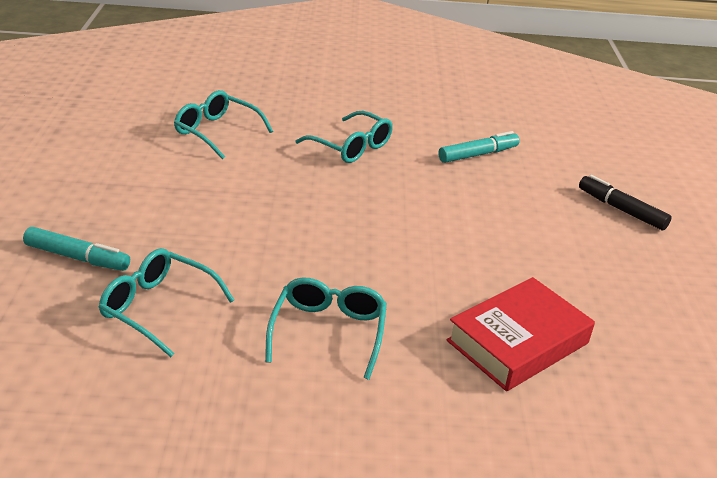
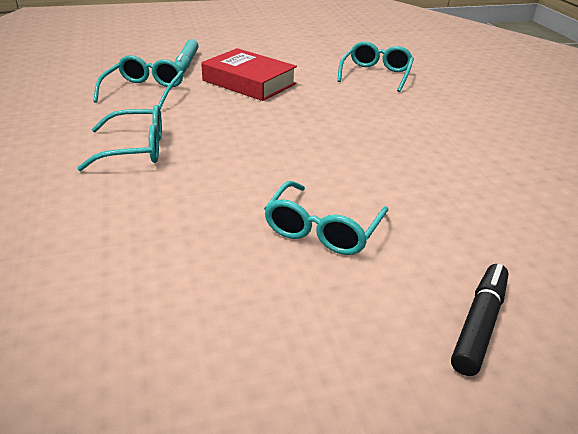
camera: 75 degrees right, 0 degrees up
turquoise glasses [296,111,393,163] -> turquoise glasses moved to [264,181,388,255]
turquoise marker [438,131,520,163] -> none
red book [446,277,595,391] -> red book moved to [201,48,297,101]

